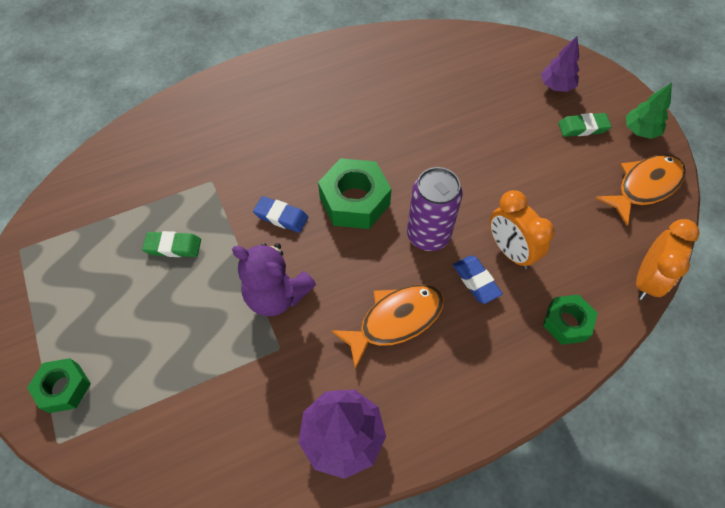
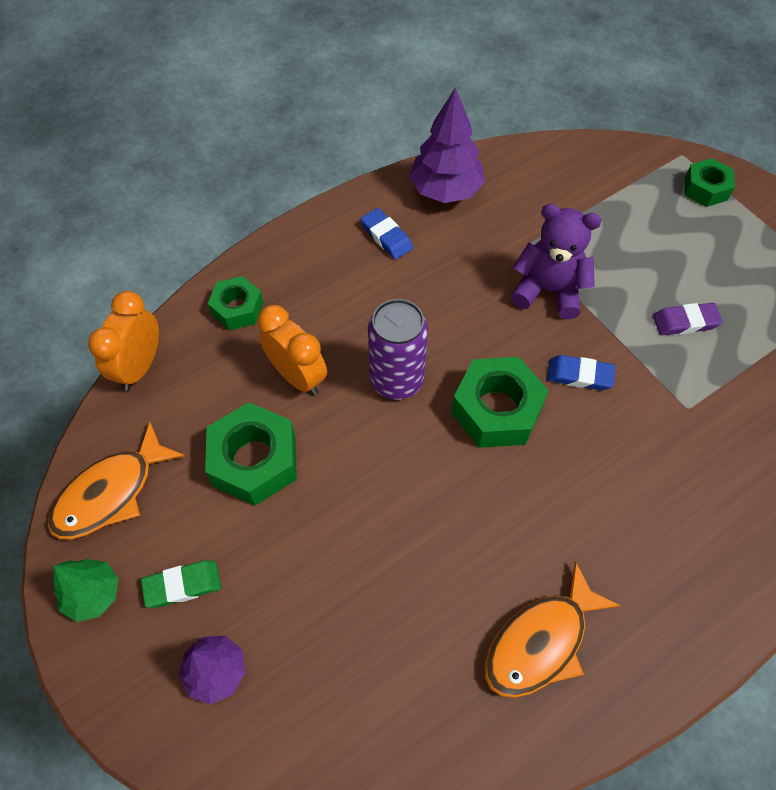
camera: 170 degrees right, 0 degrees up
green eraser [142,231,201,257] -> purple eraser [653,303,723,335]
orange fish [331,284,444,370] -> orange fish moved to [485,561,621,698]
blue eraser [453,256,503,304] -> blue eraser moved to [360,208,413,260]
none -> green nut [205,402,297,506]

